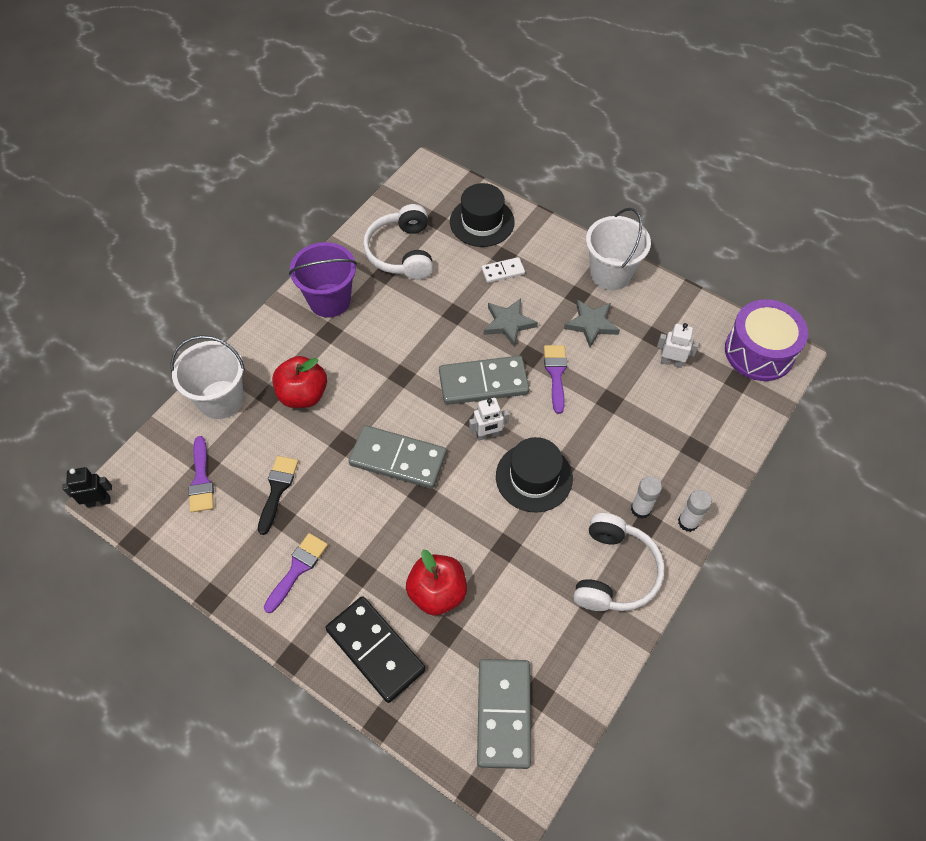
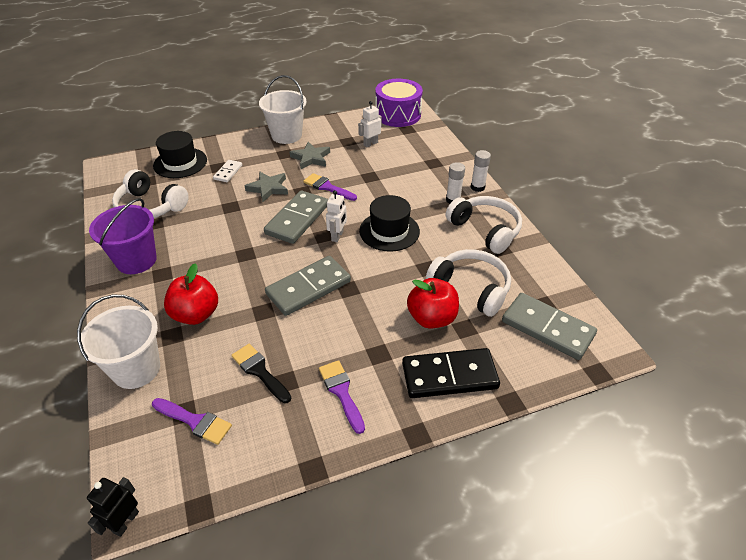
camera: 55 degrees left, 15 degrees down
none -> white headphones [426,249,511,317]

